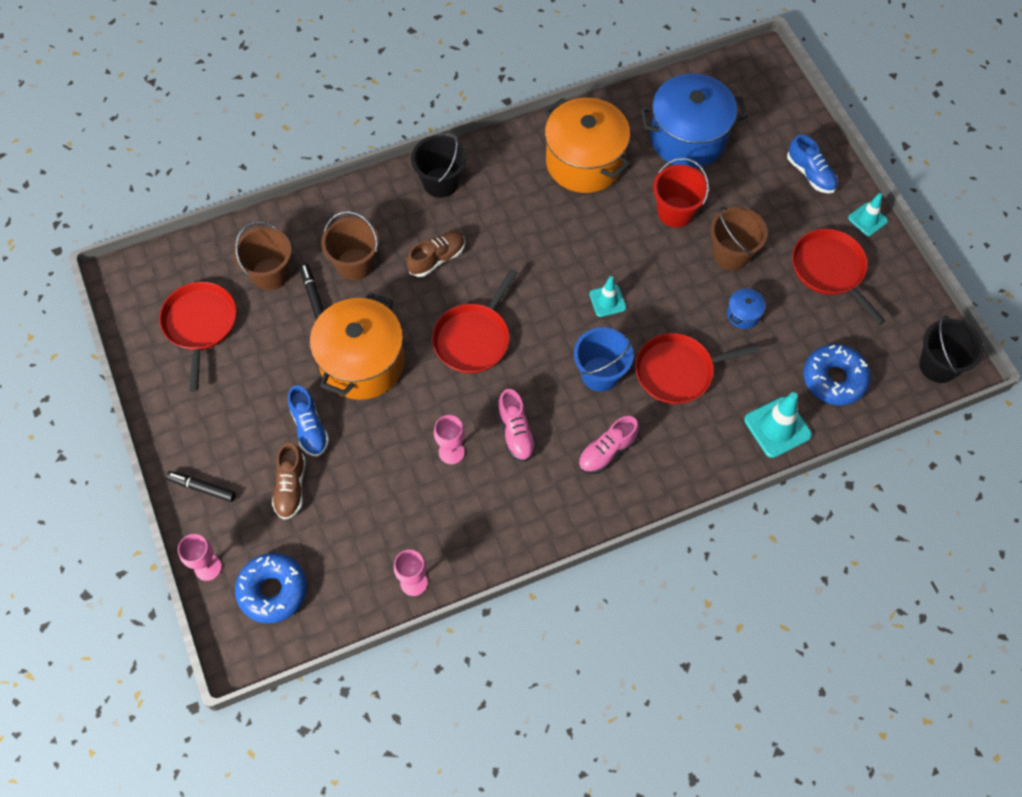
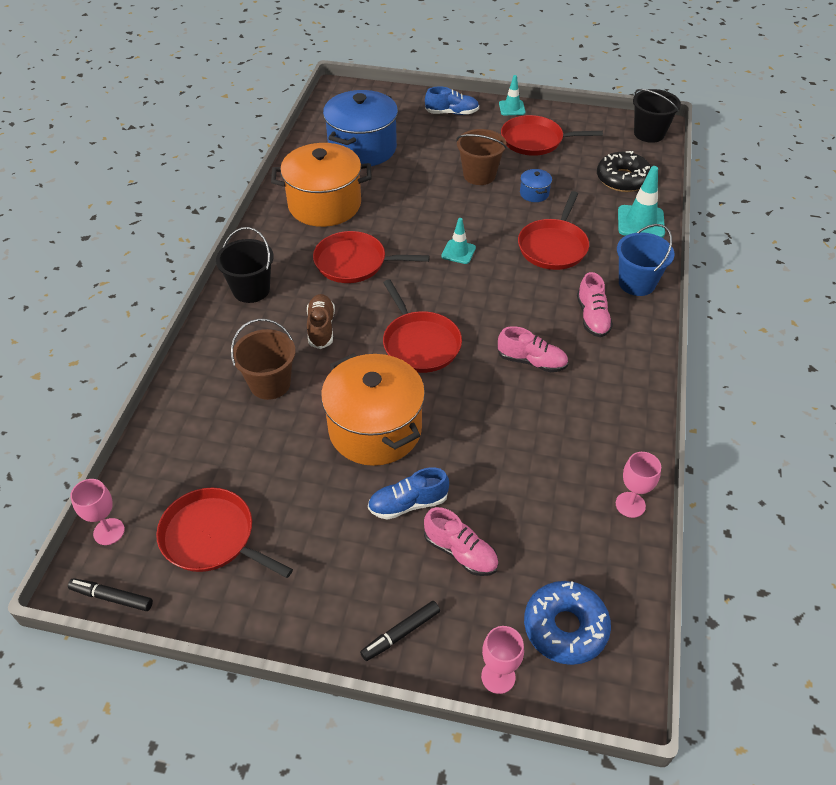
camera: 55 degrees left, 15 degrees down
brown bucket [234,221,292,290] -> none
brown shoe [272,443,306,520] -> pink shoe [424,507,498,576]
blue shoe [288,385,329,457] -> blue shoe turned 150 degrees clockwise [368,467,449,520]
black marker [300,263,324,320] -> black marker moved to [68,578,153,611]
pink goblet [434,415,465,464] -> pink goblet moved to [70,479,125,545]
blue bucket [574,327,634,392] -> blue bucket moved to [617,224,674,296]
red bucket [653,158,709,228] -> none
blue donut [803,344,871,405] -> black donut [597,151,651,192]
none -> red pan [313,231,430,283]

